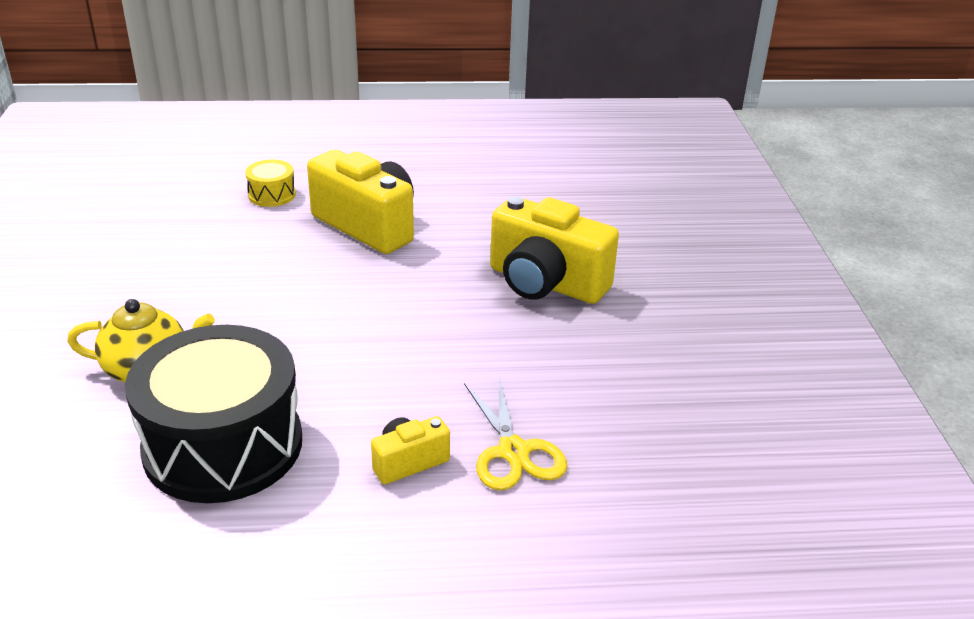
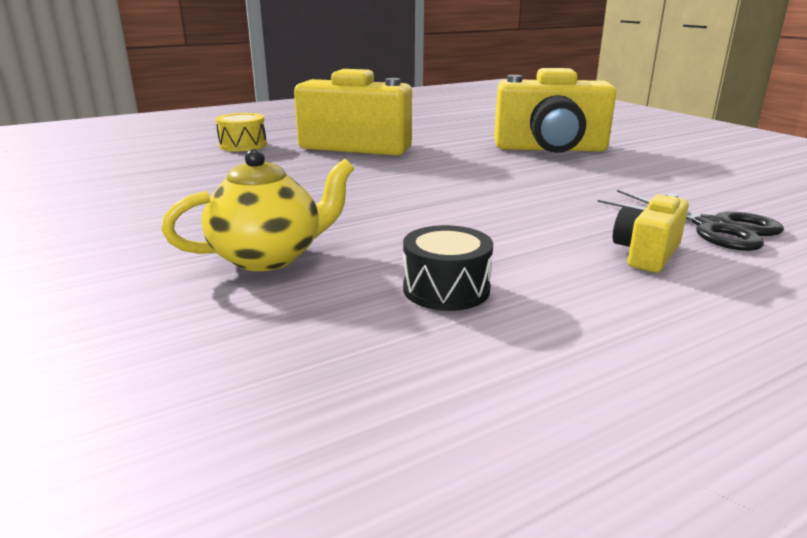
camera: 25 degrees left, 10 degrees down
black drum [125,325,302,503] -> black drum [403,225,493,311], size x0.42
yellow scissors [464,377,567,490] -> black scissors [598,190,784,251]

